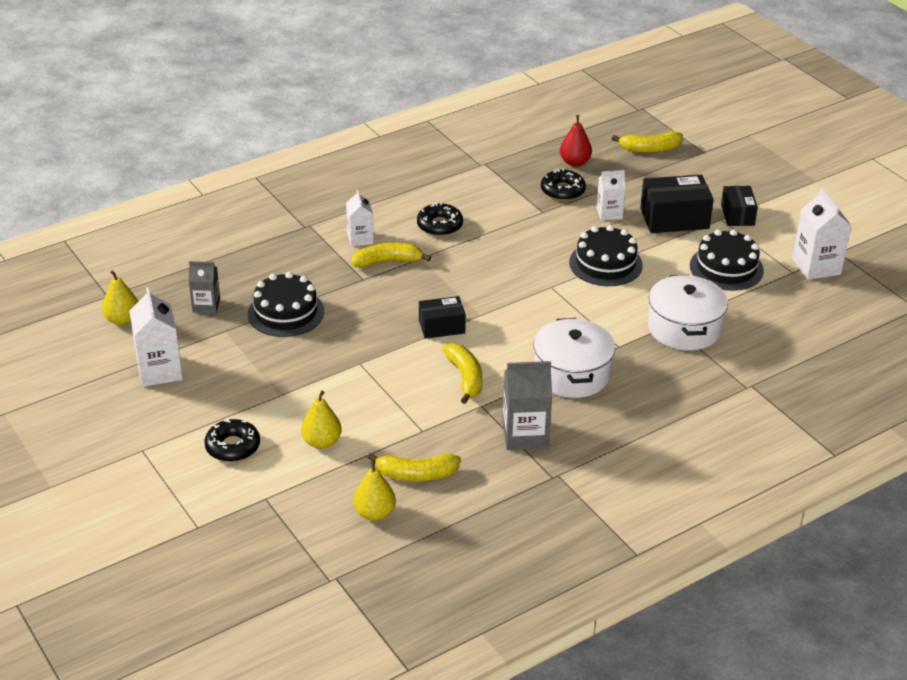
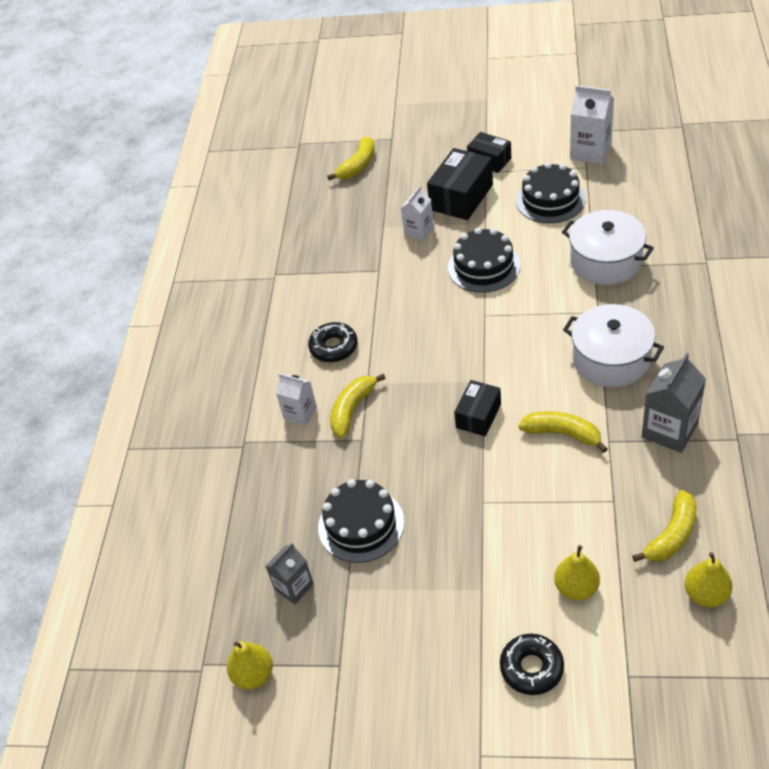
camera: 45 degrees left, 10 degrees up
white carton [129,287,183,387] -> none
black donut [541,169,586,201] -> none
red pear [560,115,592,167] -> none

